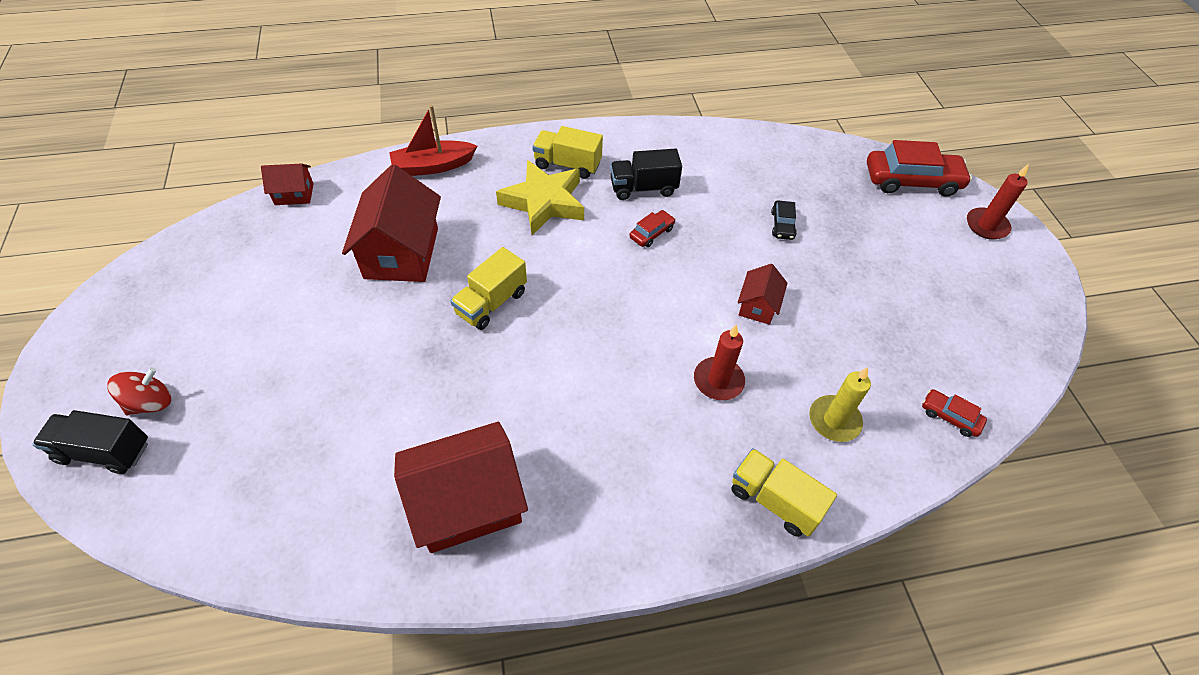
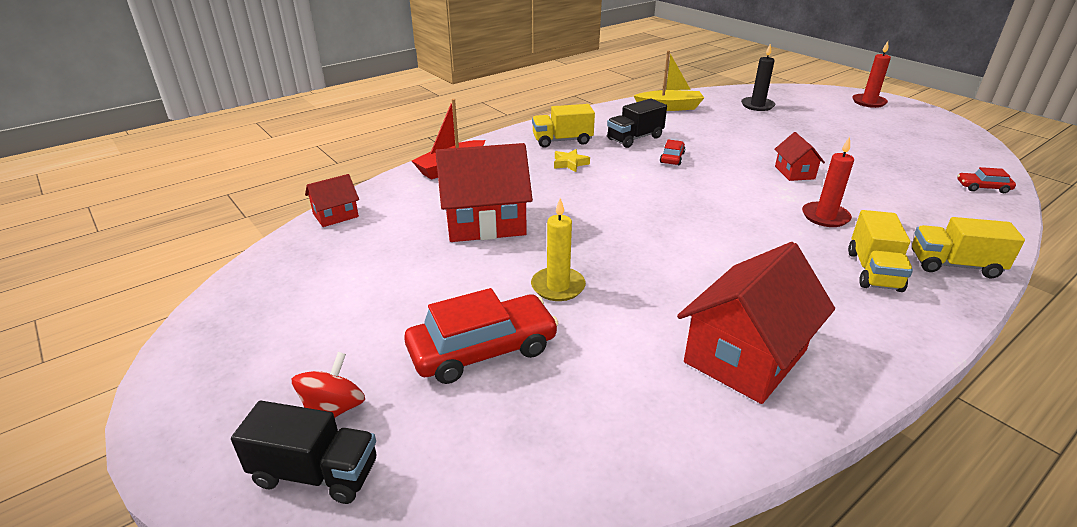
camera: 25 degrees left, 20 degrees down
black truck [32,410,148,474] -> black truck turned 150 degrees counterclockwise [231,401,377,504]
red house [342,165,441,282] -> red house turned 75 degrees counterclockwise [435,143,533,242]
yellow truck [450,247,527,330] -> yellow truck moved to [848,210,913,292]
yellow star [496,160,584,235] -> yellow star [554,149,590,172], size x0.45
black car [771,200,797,240] -> none
yellow candle [809,367,871,442] -> yellow candle moved to [531,198,586,301]
red car [867,140,972,197] -> red car moved to [404,288,559,384]
none -> yellow boat [634,51,704,111]
none -> black candle [741,43,775,111]

